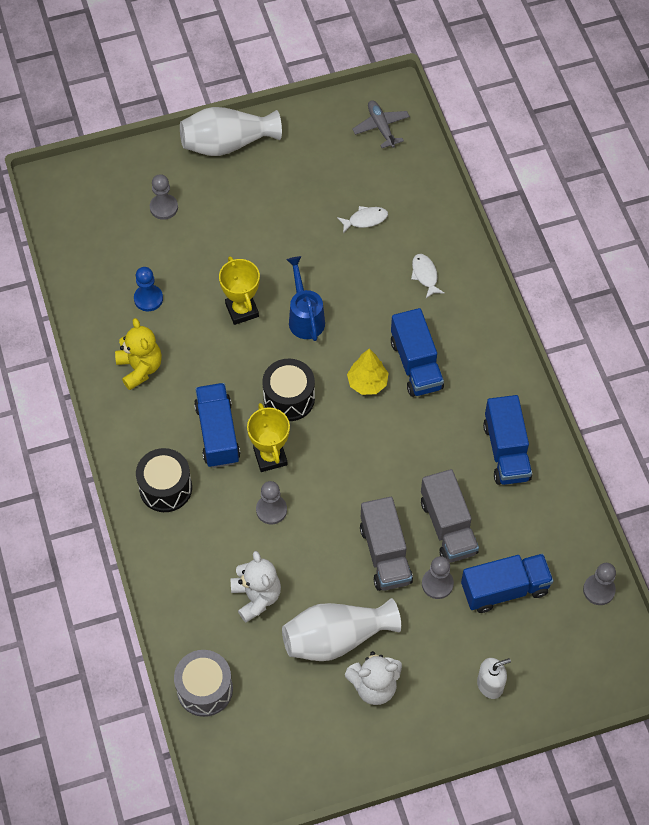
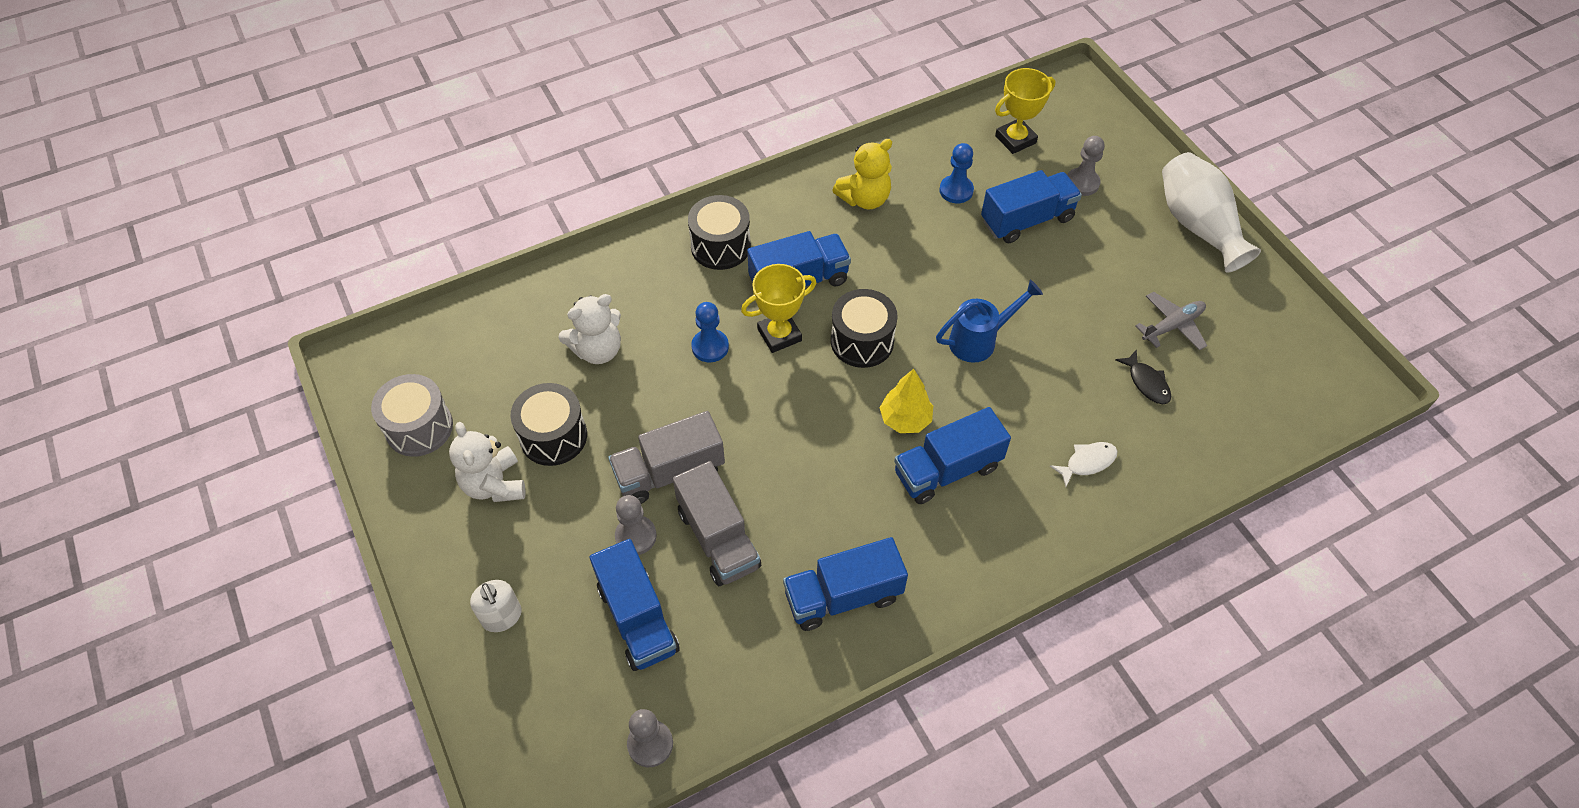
camera: 80 degrees right, 5 degrees down
grey drum [174,650,233,717] -> grey drum moved to [371,374,453,457]
yellow trophy [219,256,260,325] -> yellow trophy moved to [995,68,1055,154]
grey pawn [256,481,287,524] -> blue pawn [691,302,729,362]
white vase [282,598,401,661] -> black drum [510,383,587,466]
white fish [337,206,388,233] -> black fish [1115,349,1171,404]
grey plane [353,100,410,148] -> grey plane moved to [1135,292,1207,351]
grey truck [421,469,479,562] -> grey truck turned 90 degrees counterclockwise [673,461,761,586]
none -> blue truck [981,170,1082,243]

